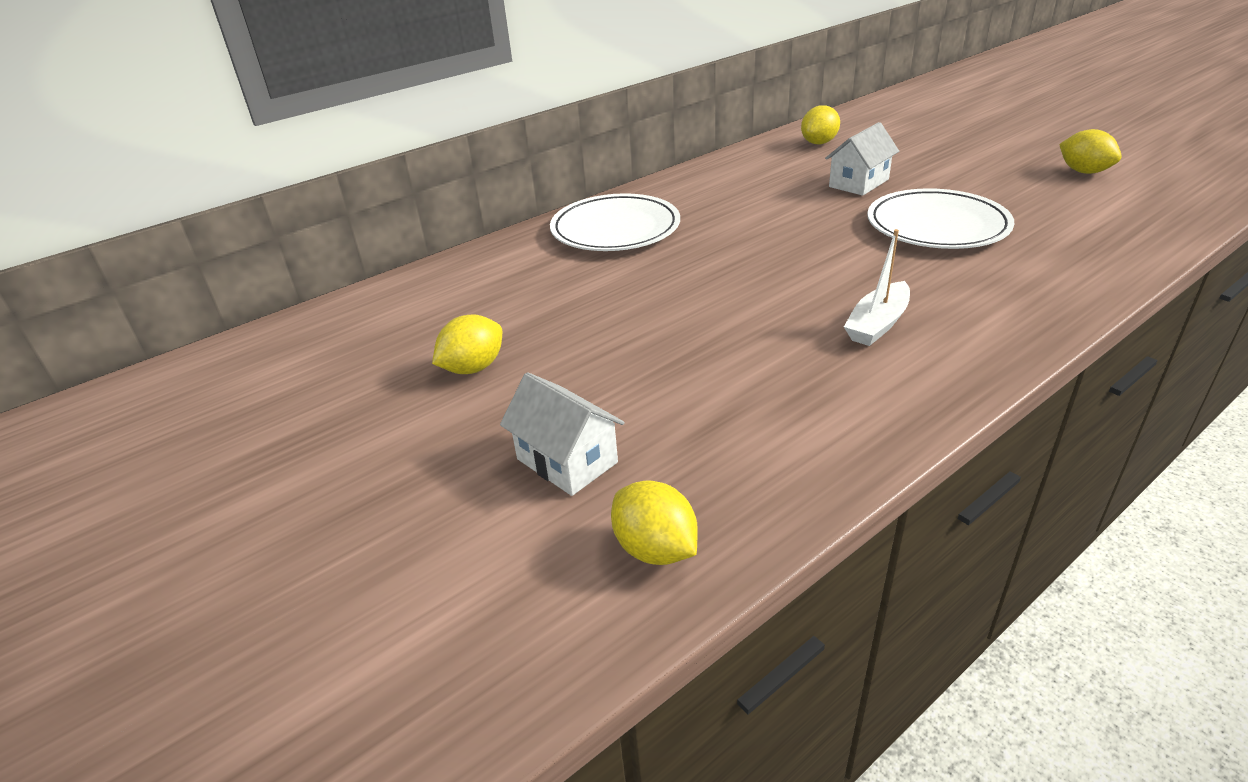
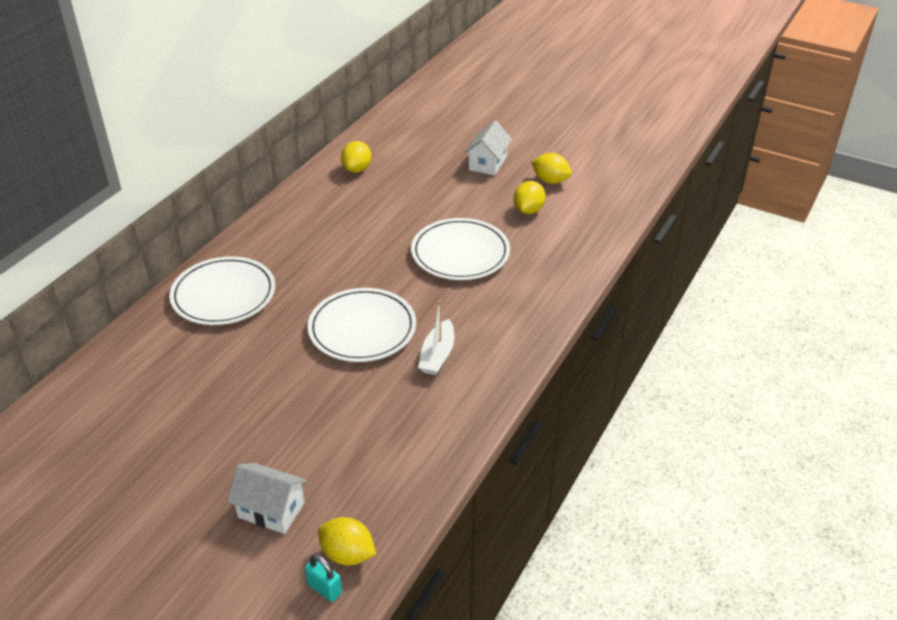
camera: 25 degrees left, 5 degrees up
yellow lemon [432,314,502,374] -> yellow lemon moved to [514,181,546,214]
white house [825,122,899,196] -> white house moved to [465,121,512,176]
none -> turquoise padlock [305,554,342,602]
none -> white plate [308,288,416,362]

